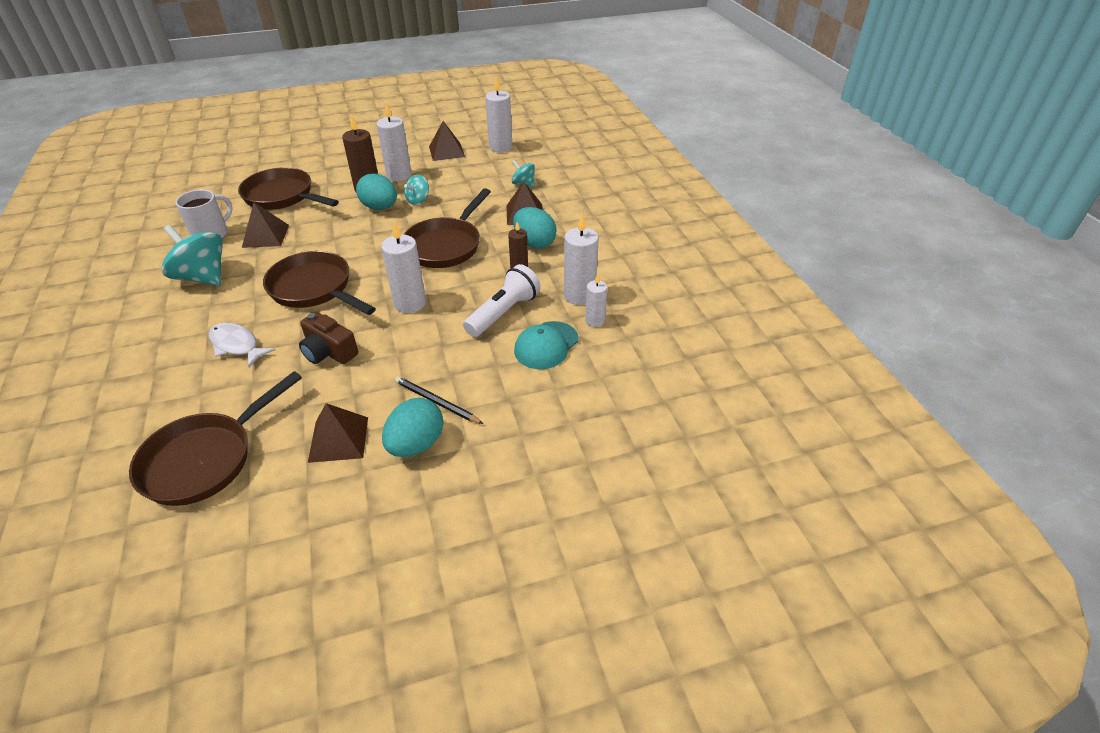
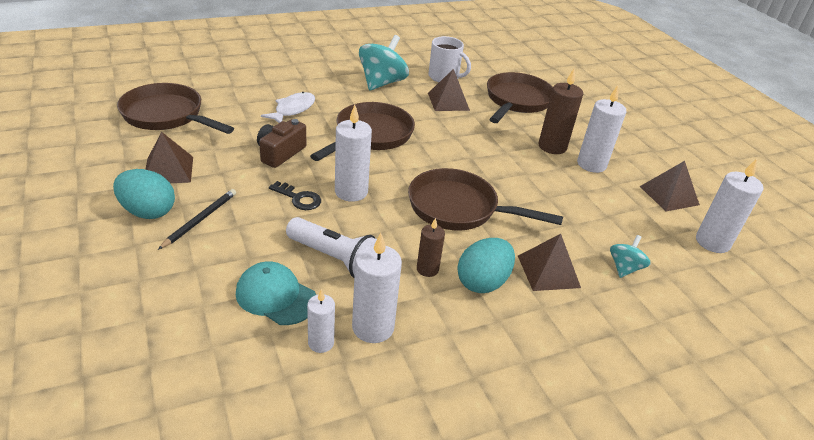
camera: 80 degrees right, 5 degrees down
turquoise egg [356,173,397,210] -> none
turquoise spinning top [404,175,429,205] -> none
none -> black key [269,181,321,210]

